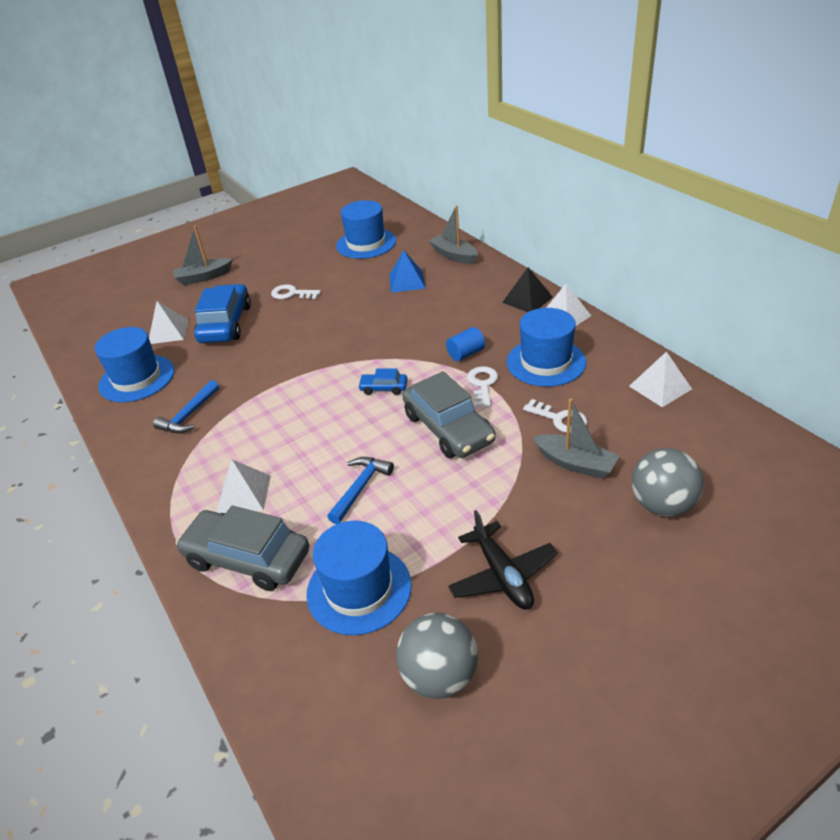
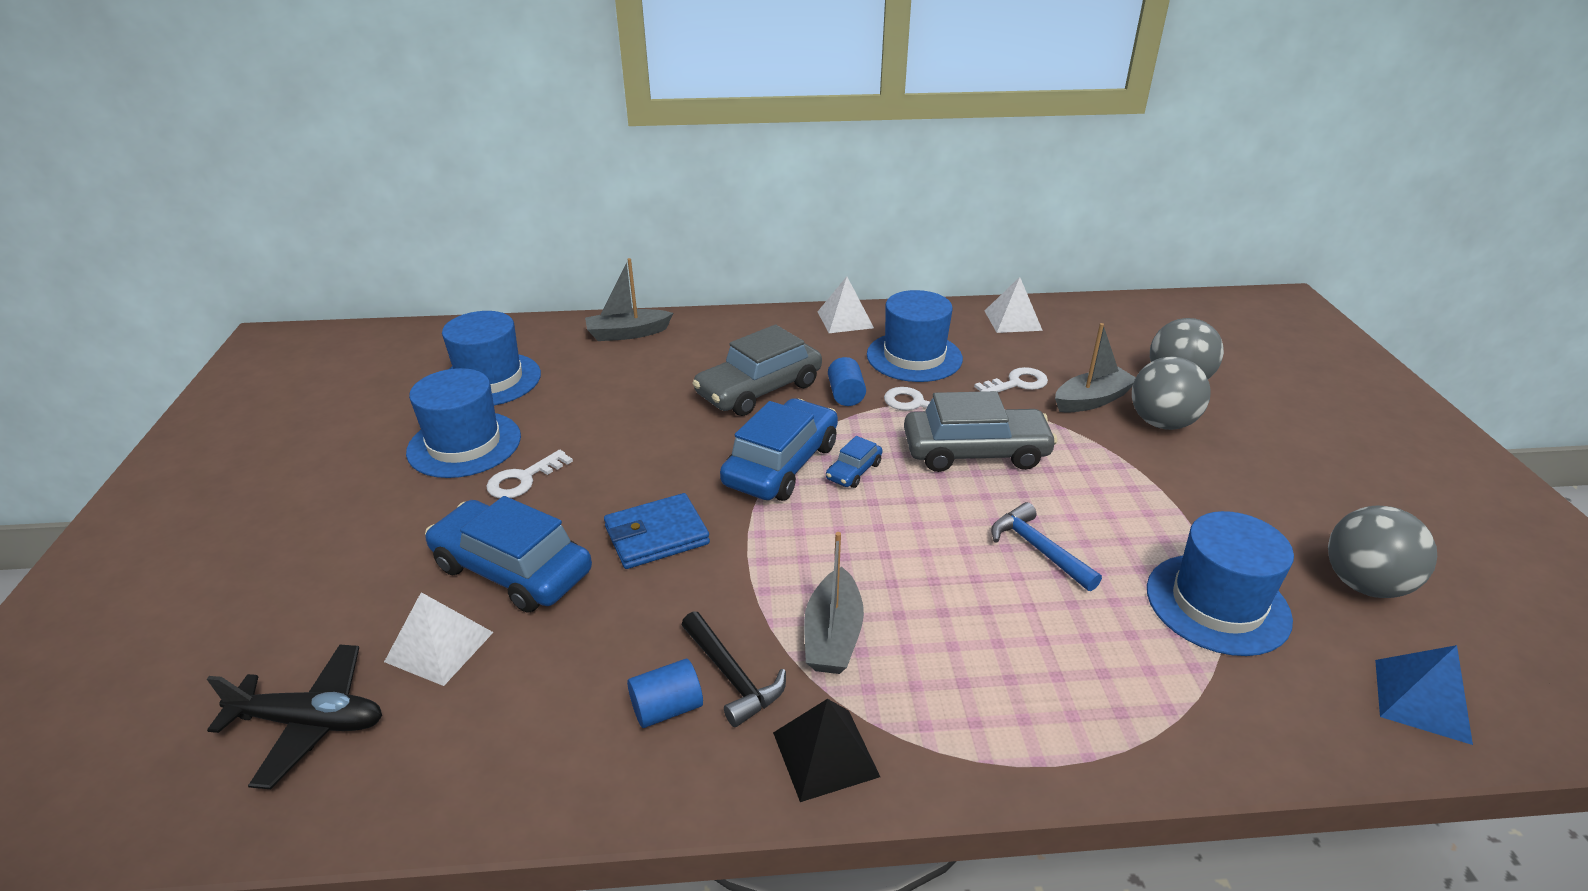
camera: 65 degrees left, 5 degrees down
blue hat [95,327,174,402] -> blue hat moved to [406,368,521,478]
blue hammer [153,380,219,433] -> black hammer [682,611,786,727]
grey boat [173,226,232,285] -> grey boat moved to [804,532,864,674]
grey car [176,506,309,591] -> grey car moved to [692,325,822,416]
white pyramid [217,459,271,513] -> none
blue pyramid [389,250,426,293] -> blue pyramid moved to [1375,645,1473,745]
black plane [448,510,558,609] -> black plane moved to [207,645,382,789]
black pyramid [502,267,553,312] -> black pyramid moved to [773,699,880,802]
none -> blue wallet [604,493,710,569]
none -> blue cylinder [627,659,703,728]
none -> blue car [720,398,838,501]
none -> grey ball [1132,356,1211,430]

